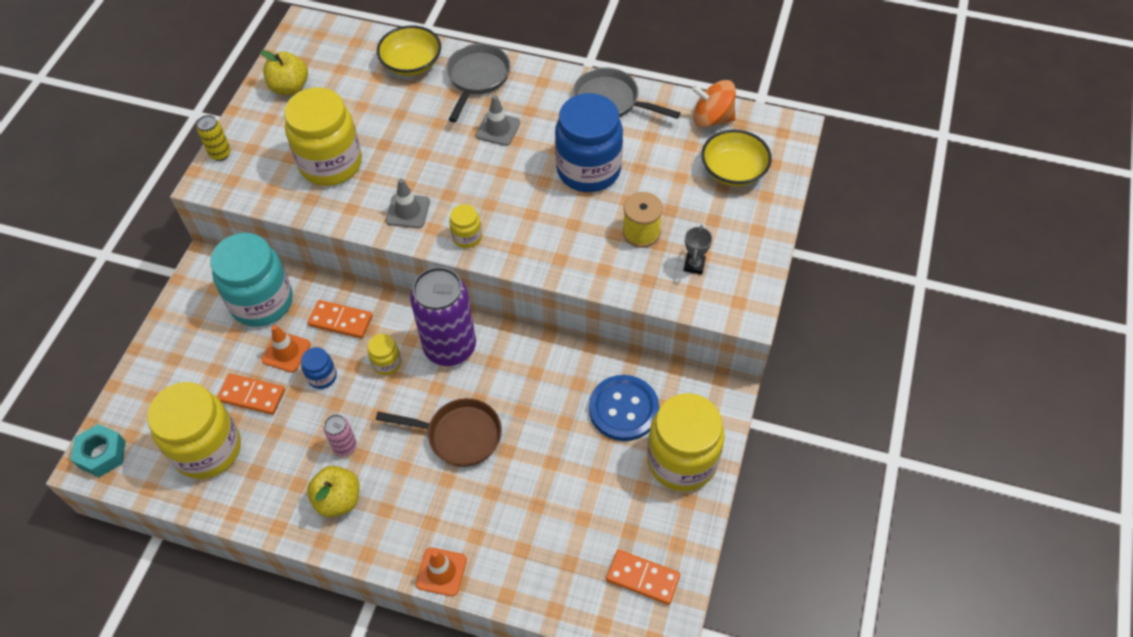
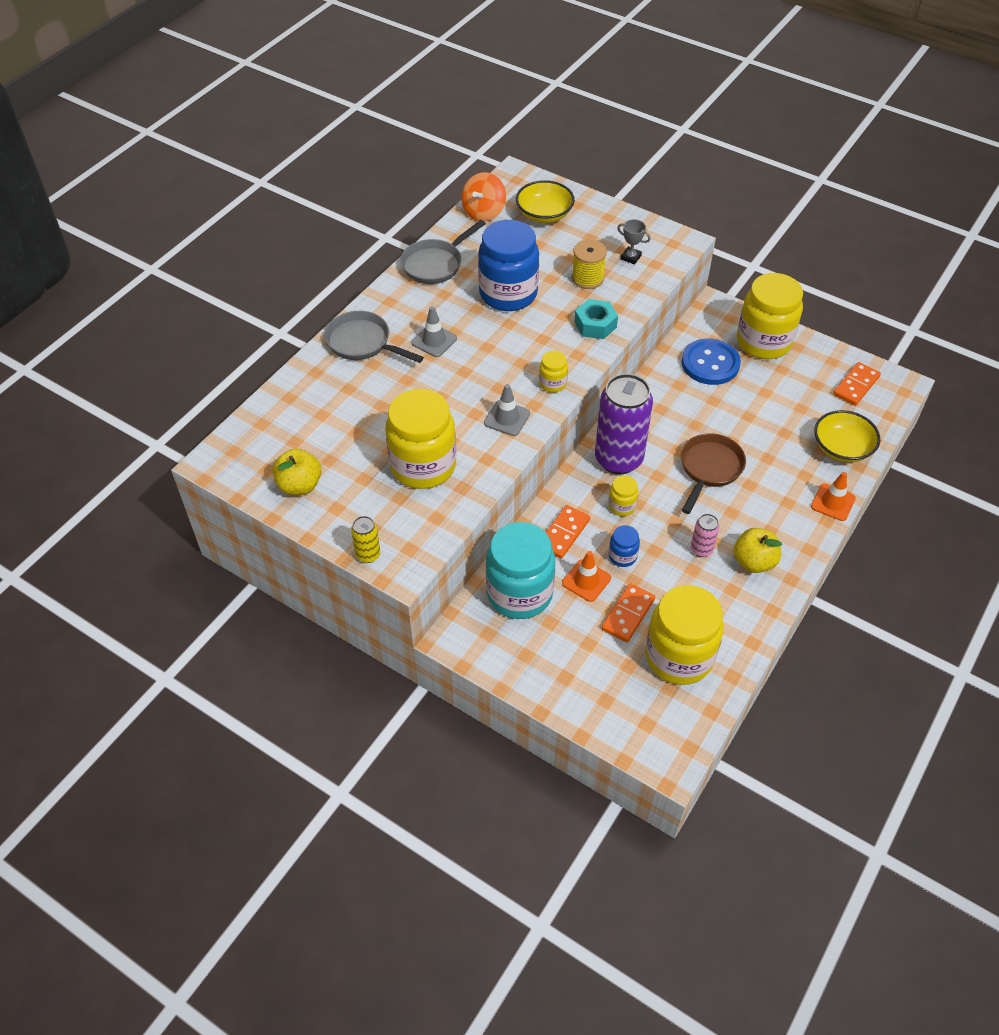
camera: 75 degrees left, 5 degrees down
turquoise nut [71,424,126,477] -> turquoise nut moved to [574,299,618,339]
yellow bowl [377,25,441,76] -> yellow bowl moved to [814,410,880,462]

